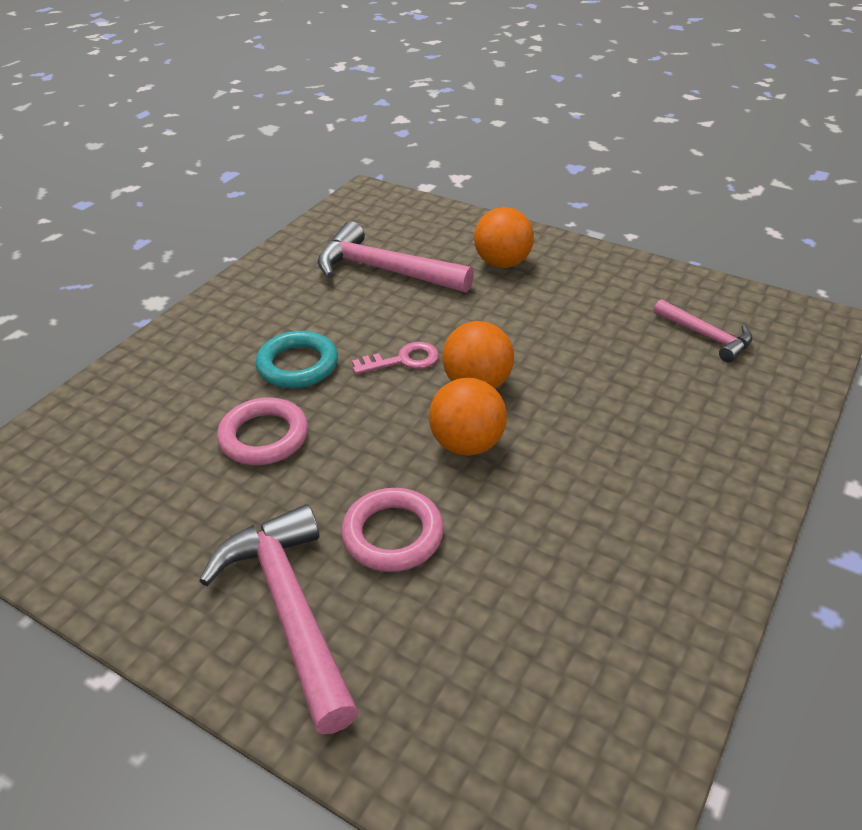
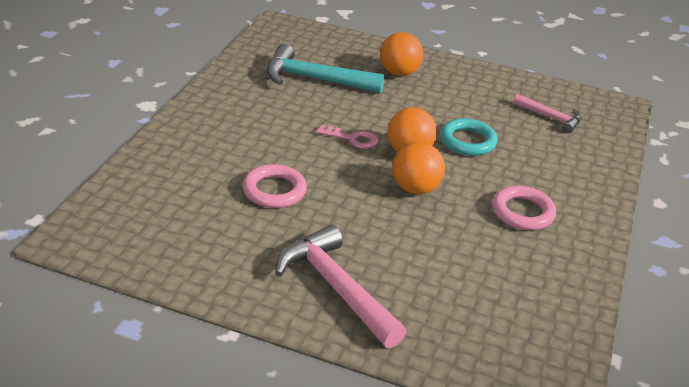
camera: 15 degrees left, 5 degrees down
turquoise ring [255,331,338,388] -> turquoise ring moved to [440,118,498,156]
pink hammer [317,221,474,293] -> turquoise hammer [267,44,385,93]
pink ring [341,488,444,572] -> pink ring moved to [492,186,556,230]
pink key [352,342,439,374] -> pink key turned 45 degrees clockwise [316,125,378,149]

